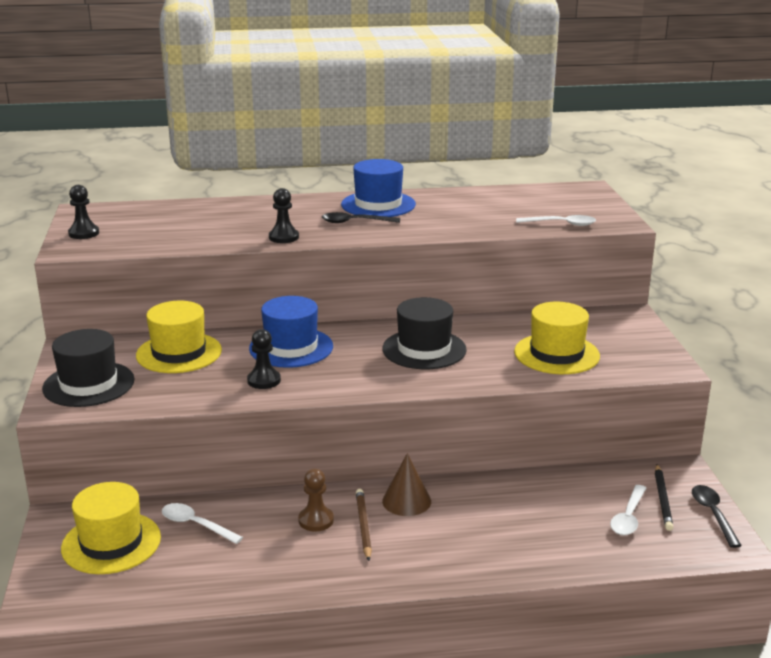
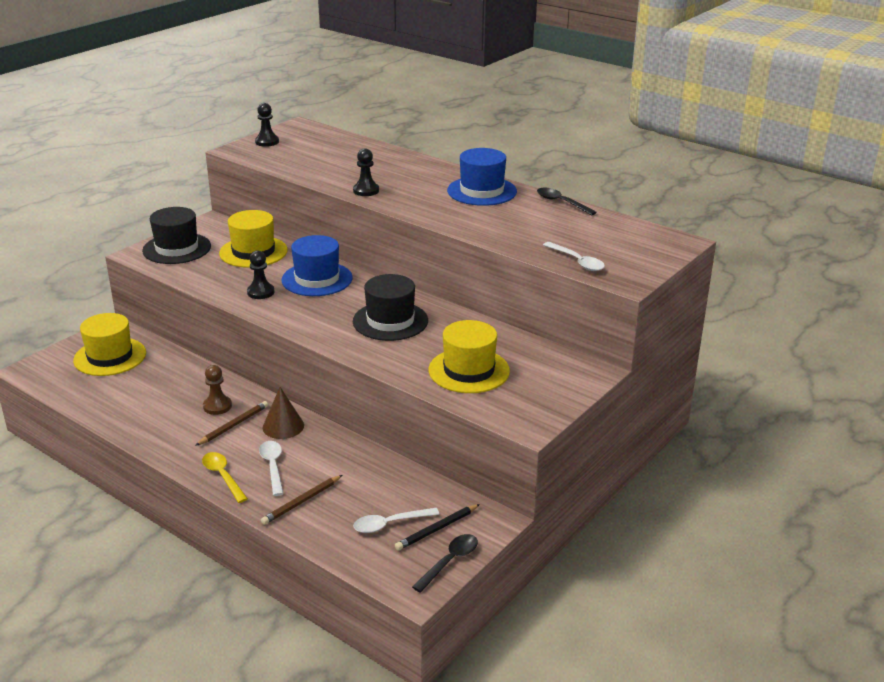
camera: 45 degrees right, 5 degrees up
white spoon [162,503,243,544] -> white spoon moved to [259,441,284,496]
black spoon [322,212,400,223] -> black spoon moved to [537,188,597,215]
none -> yellow spoon [202,452,248,503]
none -> brown pencil [261,475,342,525]

